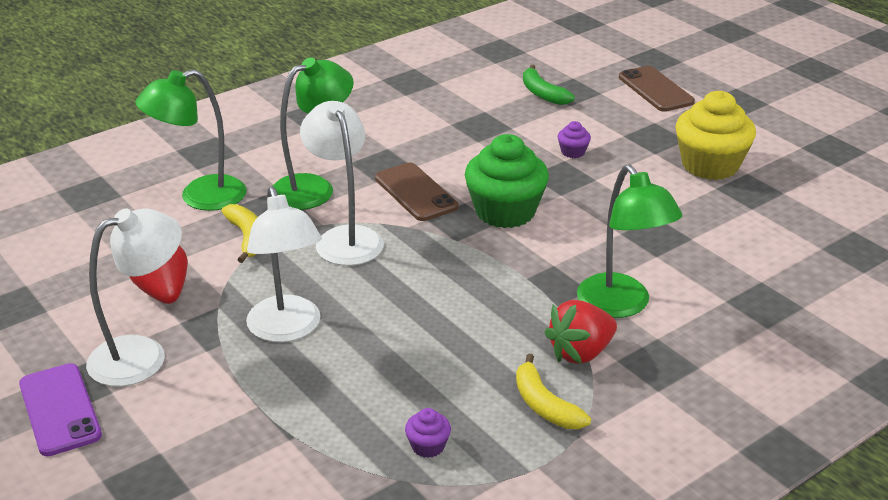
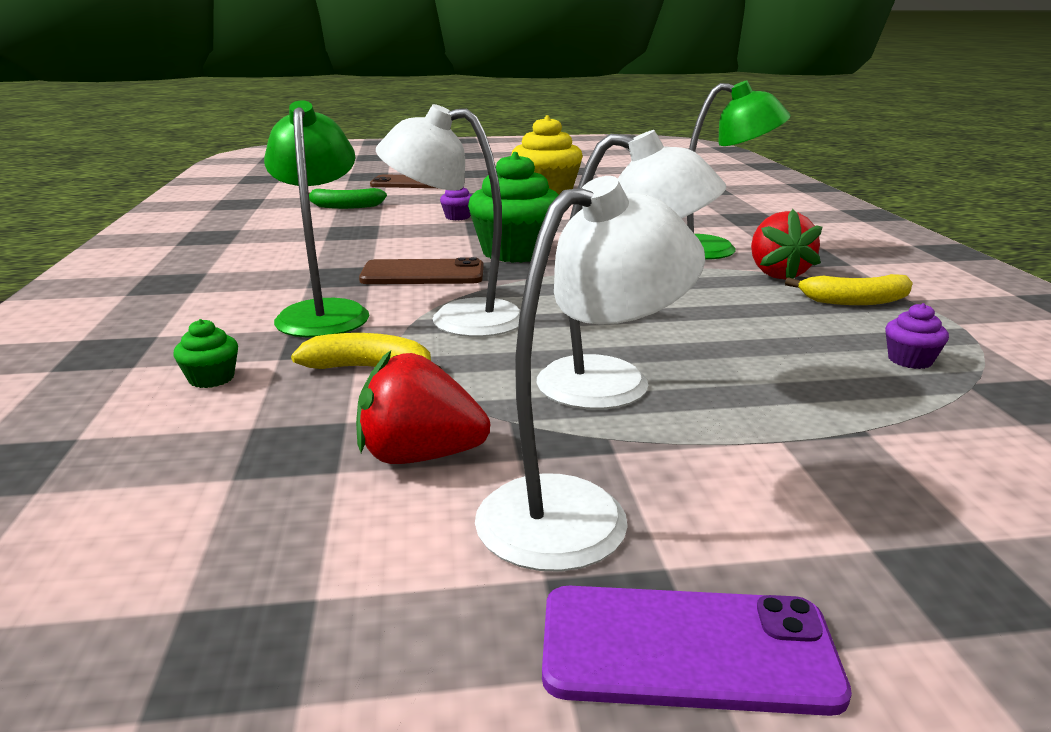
camera: 60 degrees left, 10 degrees down
white lamp [86,208,182,387] -> white lamp turned 60 degrees clockwise [475,176,705,572]
green lamp [135,69,247,211] -> green cupcake [173,319,238,388]

